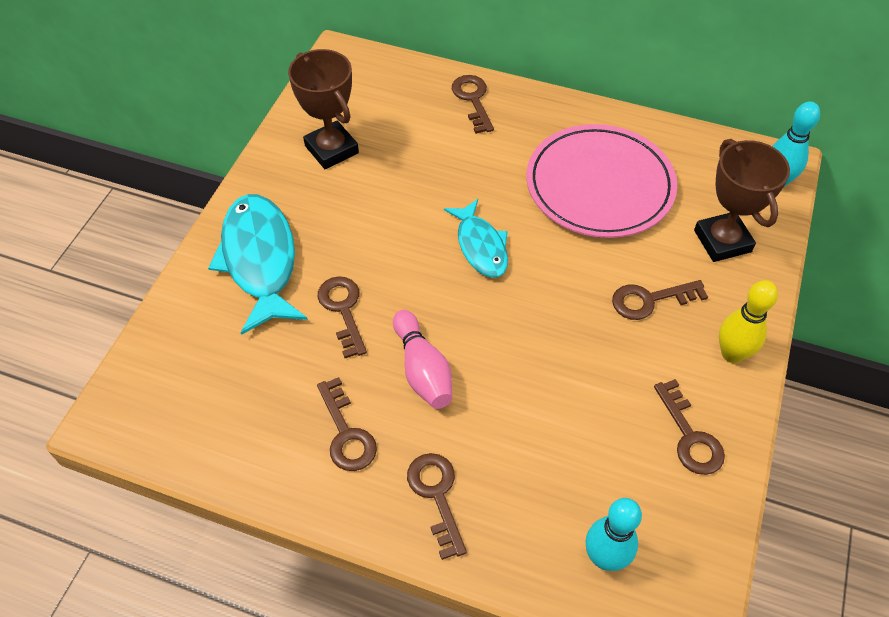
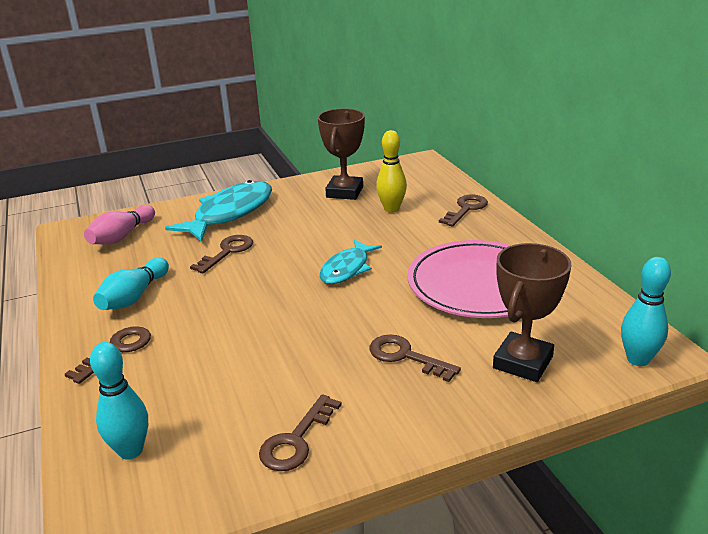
camera: 50 degrees right, 25 degrees down
brown key [317,377,377,471] -> turquoise bowling pin [93,258,169,310]
pink bowling pin [393,310,452,409] -> pink bowling pin moved to [84,205,155,244]
yellow bowling pin [719,280,778,363] -> yellow bowling pin moved to [376,130,407,213]

